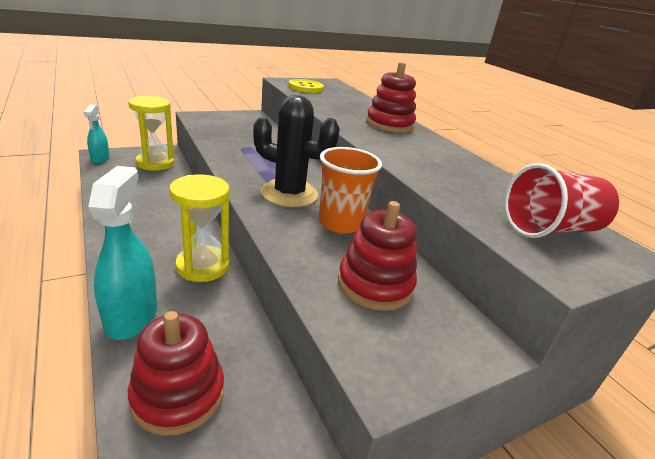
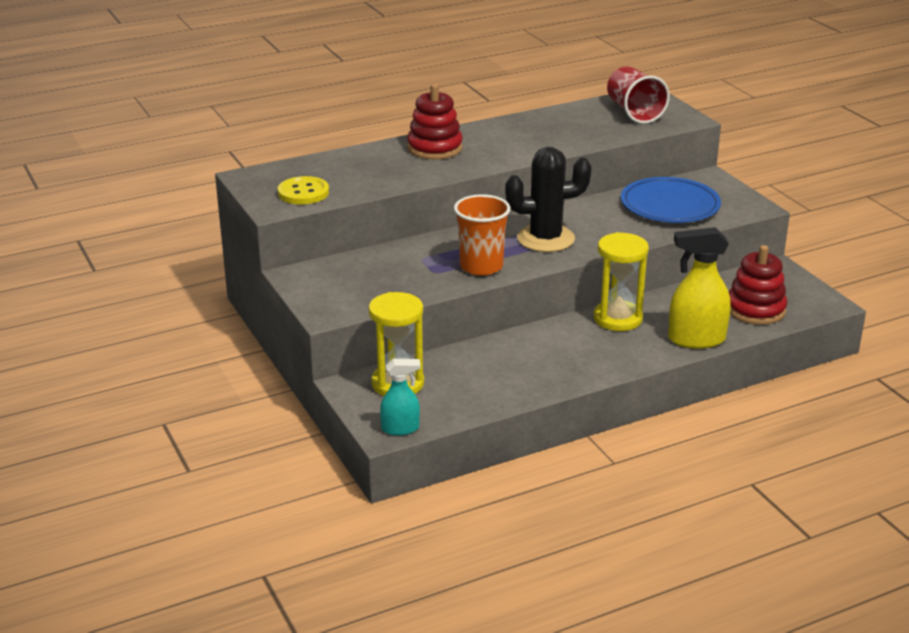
camera: 85 degrees left, 0 degrees up
turquoise spray bottle [88,166,157,340] -> yellow spray bottle [668,227,731,349]
black cactus [253,95,340,207] -> black cactus turned 60 degrees clockwise [505,147,592,252]
orange cup [319,147,382,233] -> orange cup moved to [454,194,511,276]
red stacking toy [338,201,417,311] -> blue plate [621,177,721,223]

